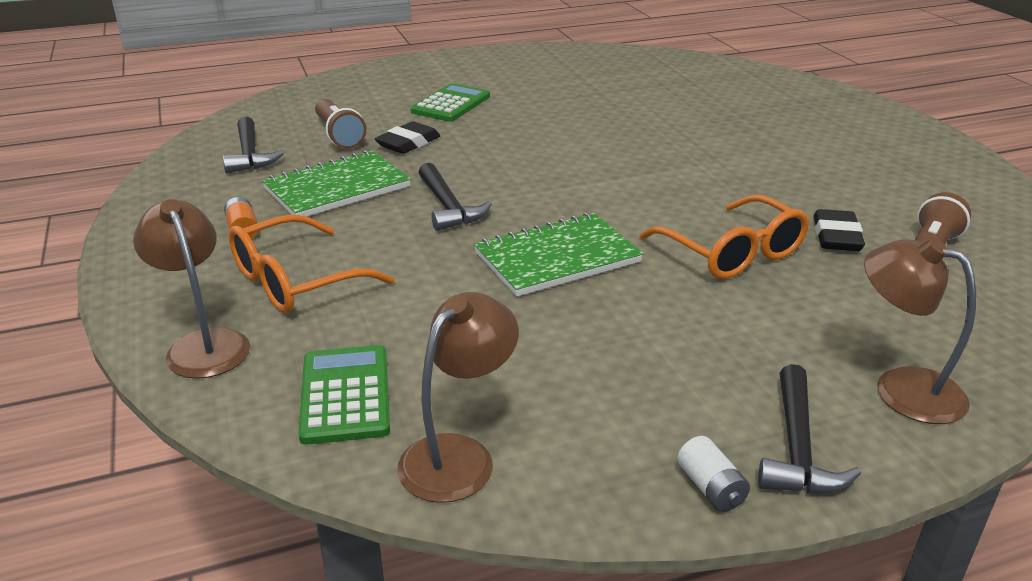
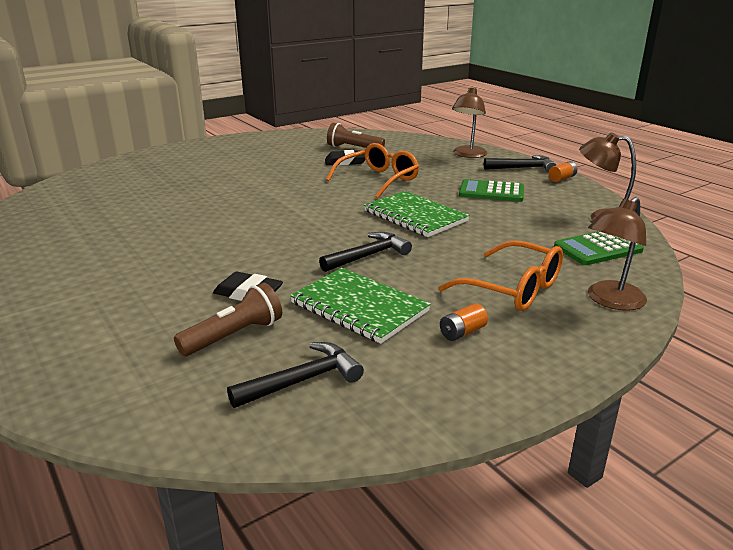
camera: 105 degrees left, 5 degrees down
green calculator [411,83,490,122] -> green calculator moved to [459,179,524,202]
white battery [677,436,750,512] -> orange battery [548,161,578,182]

